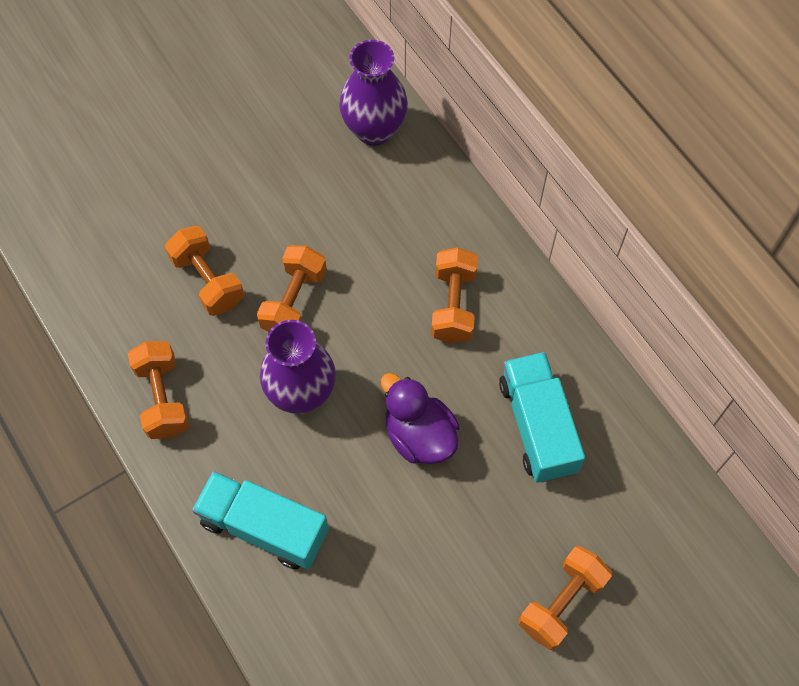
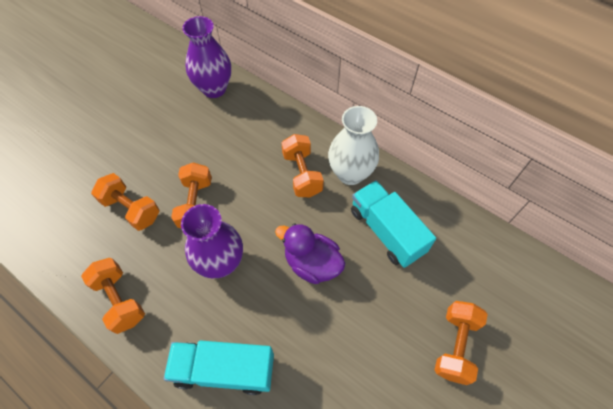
camera: 20 degrees left, 5 degrees down
none -> white vase [328,106,379,185]

